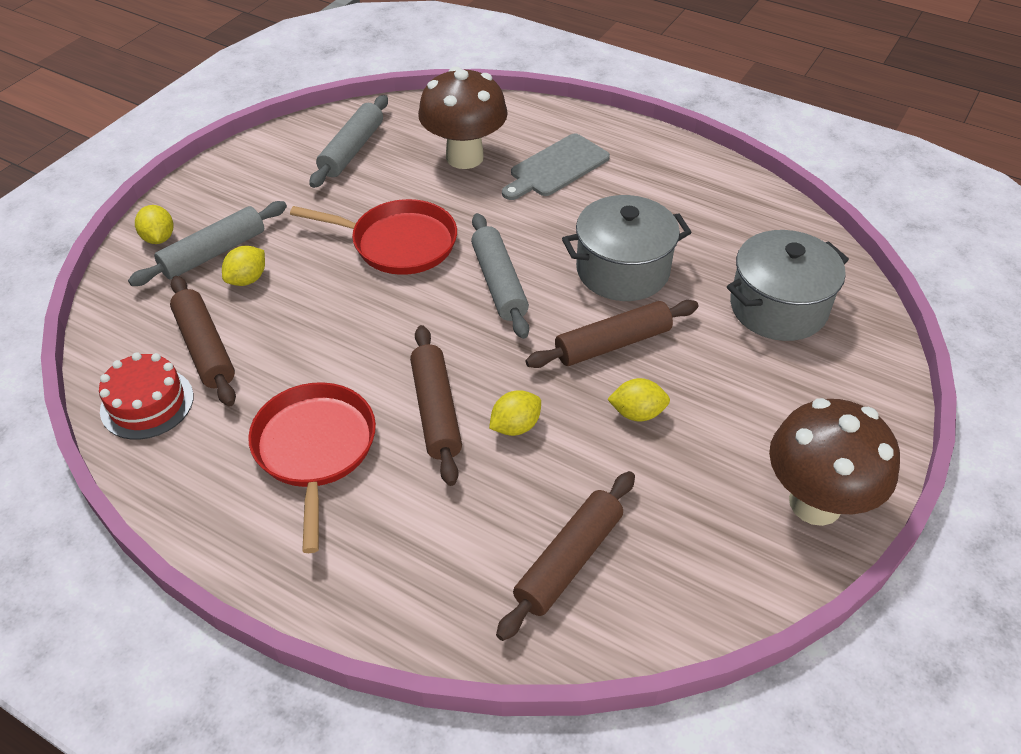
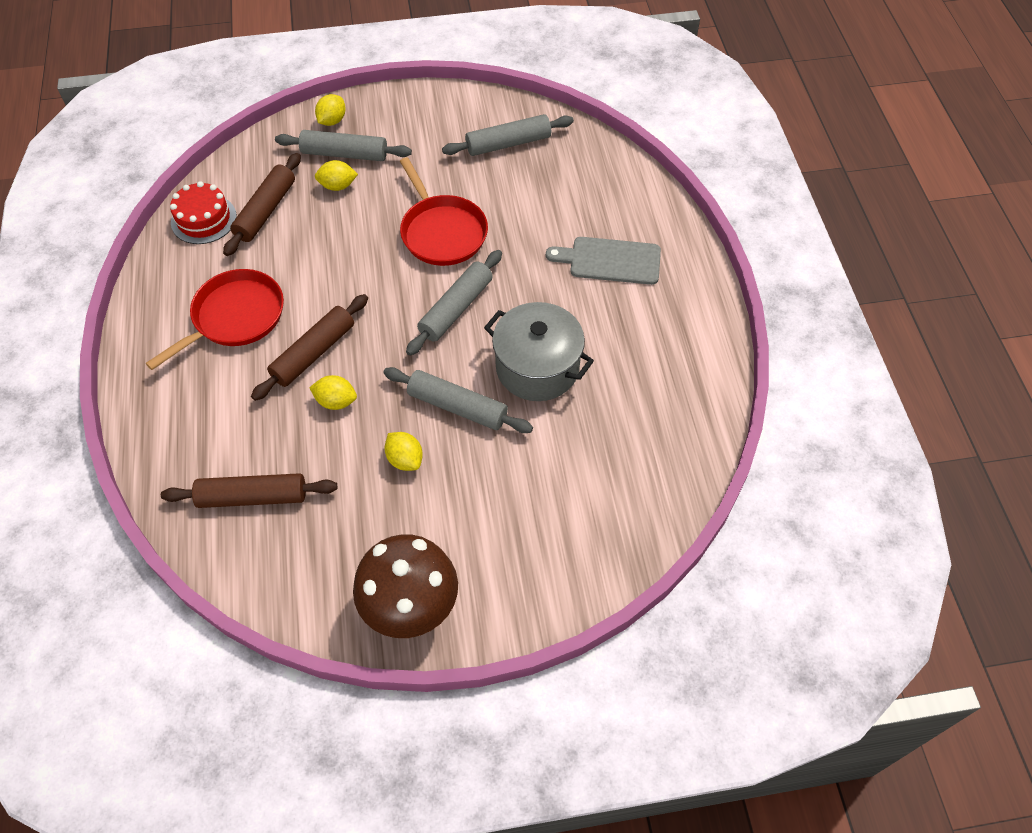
camera: 50 degrees right, 10 degrees up
brown mushroom [418,66,508,169] -> none
brown rolling pin [526,300,699,368] -> grey rolling pin [383,367,533,433]
grey pot [727,230,849,341] -> none

